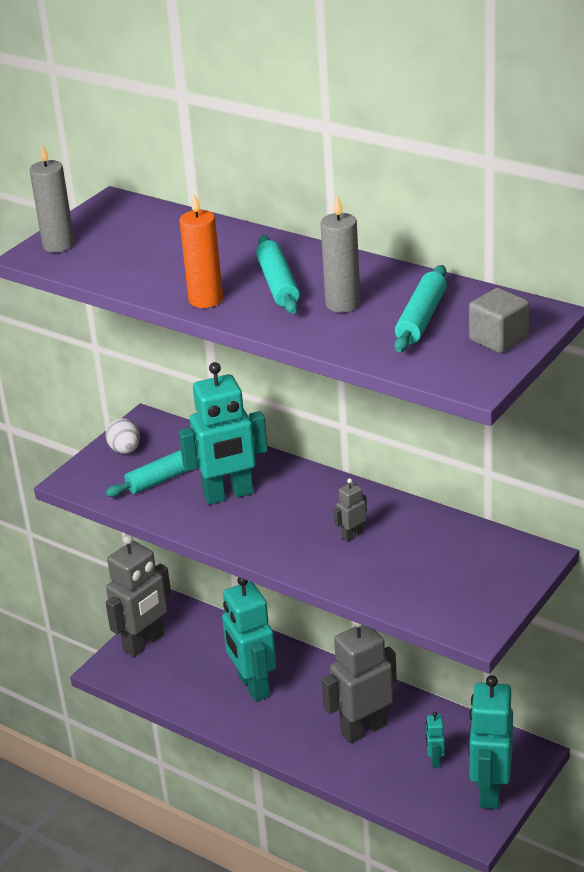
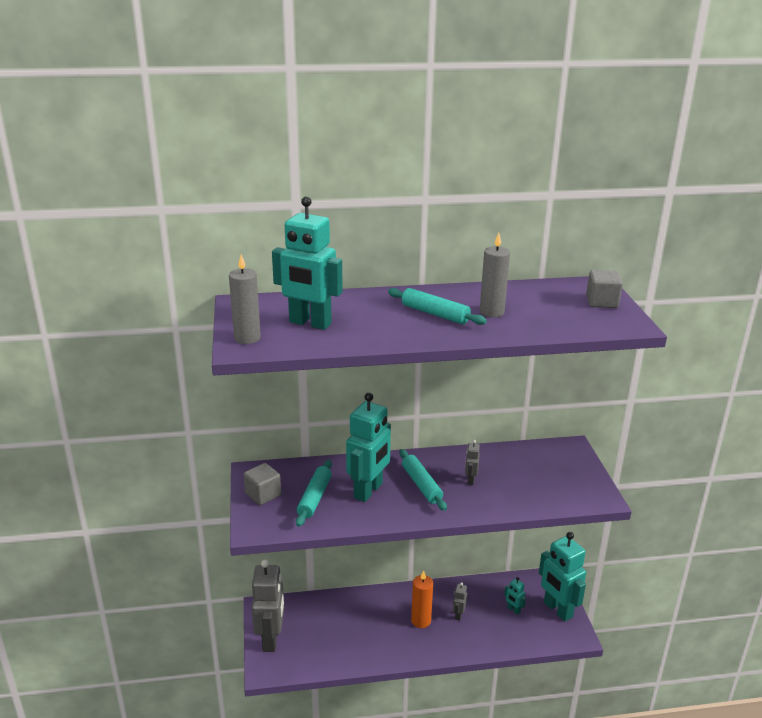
camera: 45 degrees left, 5 degrees down
white egg [106,418,140,454] -> grey cube [244,463,281,505]
orange candle [179,193,223,308] -> orange candle moved to [411,570,433,628]
turquoise robot [222,577,276,702] -> turquoise robot moved to [272,196,343,330]
grey robot [321,621,397,743] -> grey robot [453,582,467,621], size x0.44
turquoise rolling pin [394,265,447,352] -> turquoise rolling pin moved to [399,449,447,511]

